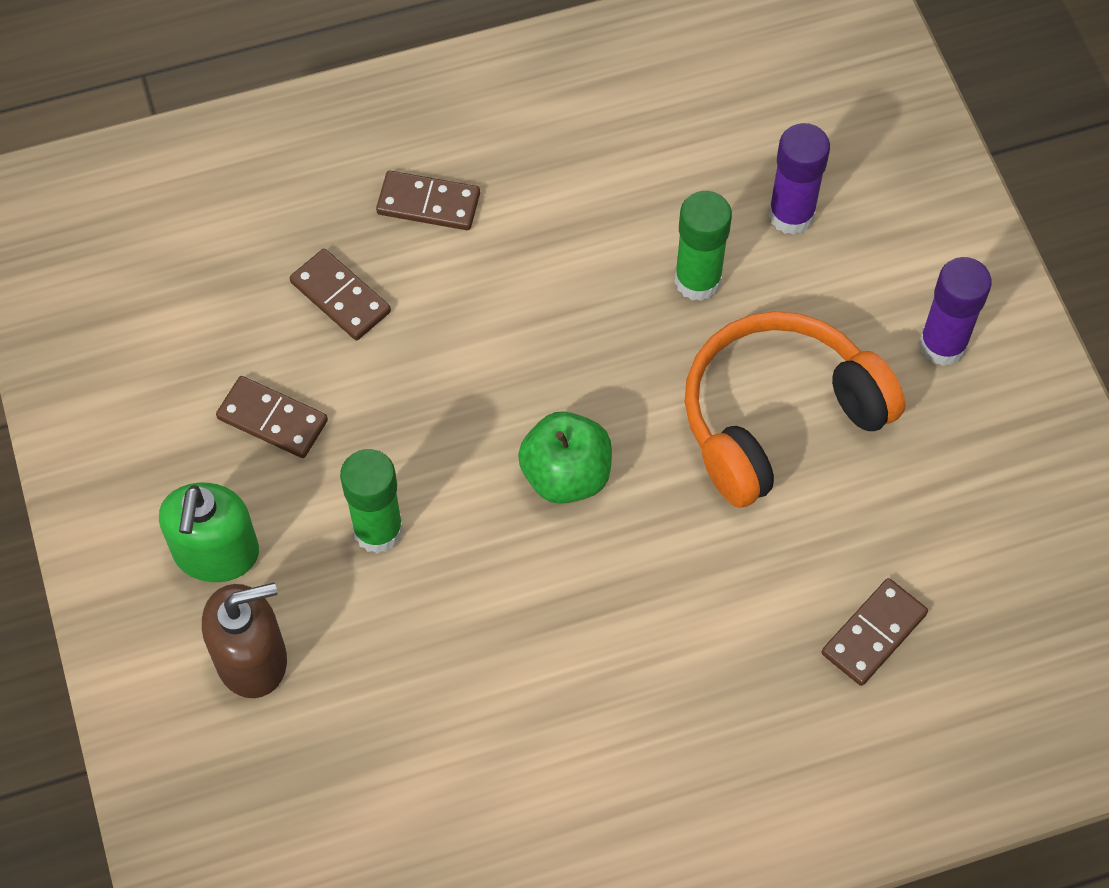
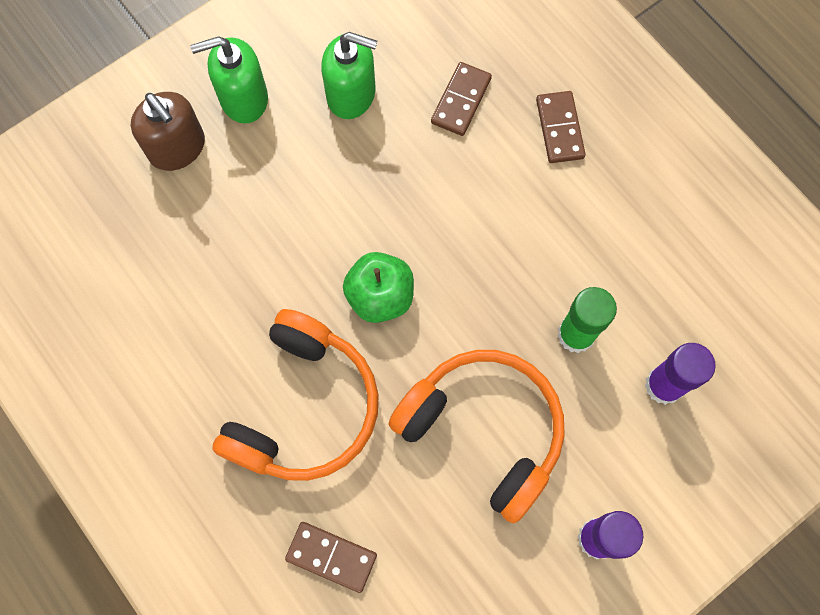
camera: 70 degrees right, 10 degrees up
brown domino [216,376,328,458] -> green soap dispenser [321,32,377,119]
green glue stick [340,449,403,554] -> none
none -> orange headphones [212,309,379,481]

